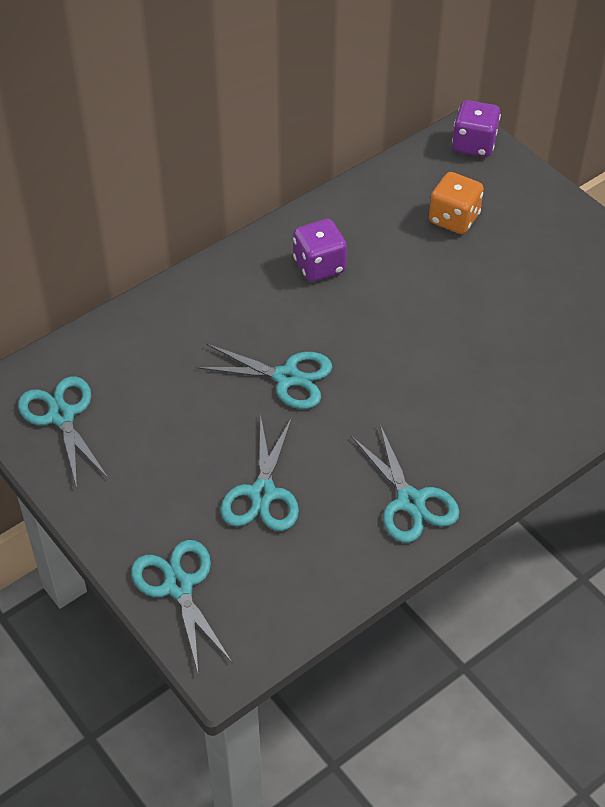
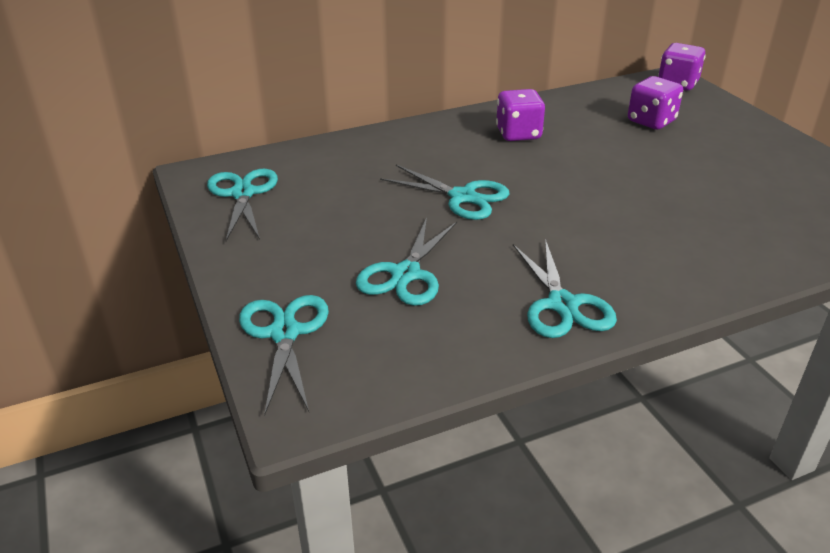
camera: 15 degrees right, 15 degrees down
orange dice [429,172,484,234] -> purple dice [628,76,683,129]

